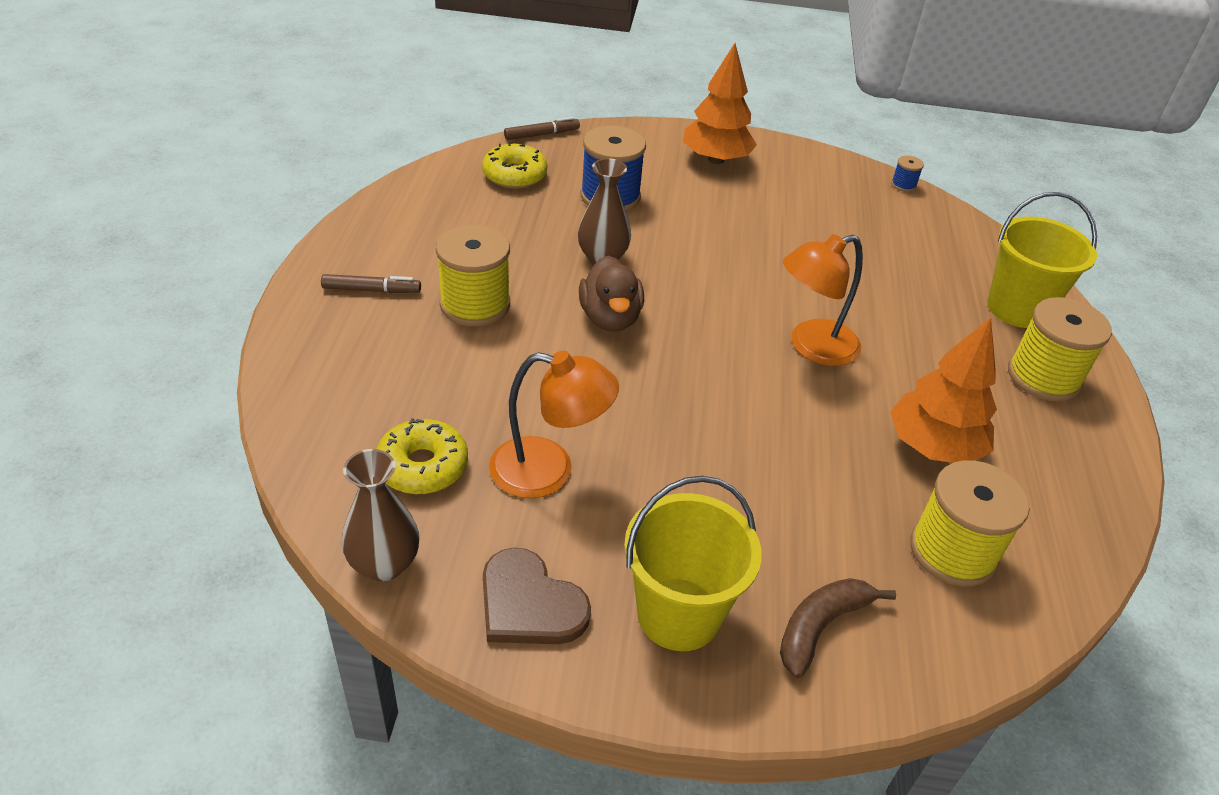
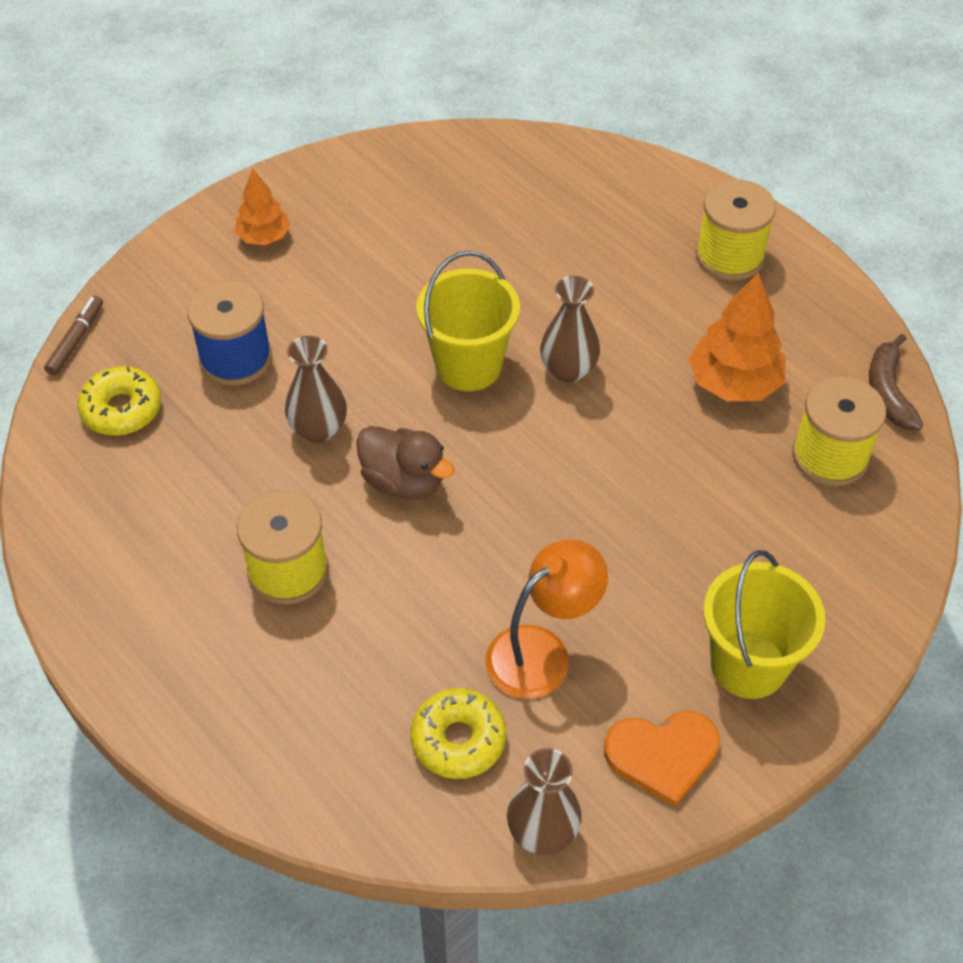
camera: 45 degrees left, 10 degrees up
brown marker [321,274,421,293] -> none
brown heart [483,547,591,644] -> orange heart [604,711,720,807]
orange tree [683,43,757,164] -> orange tree [235,169,290,245], size x0.62
brown banana [780,578,896,678] -> brown banana moved to [869,334,923,430]
orange lamp [783,234,863,366] -> brown vase [540,276,600,383]
blue spool [891,156,924,192] -> none
yellow bucket [987,192,1097,328] -> yellow bucket moved to [416,251,520,391]

